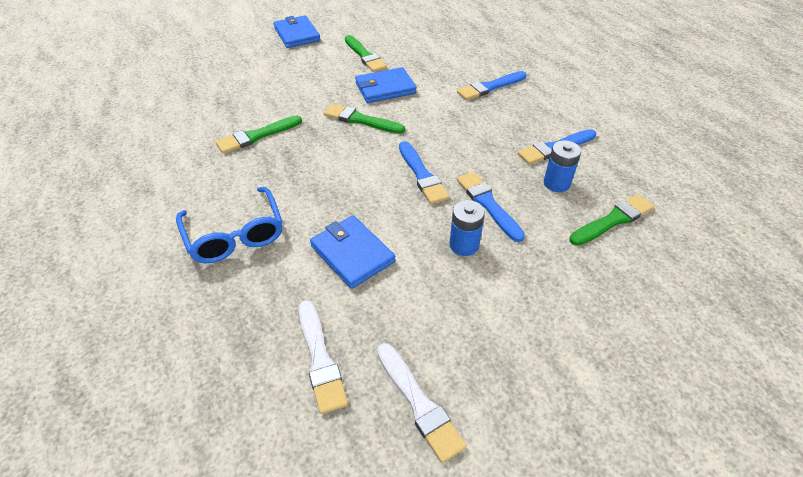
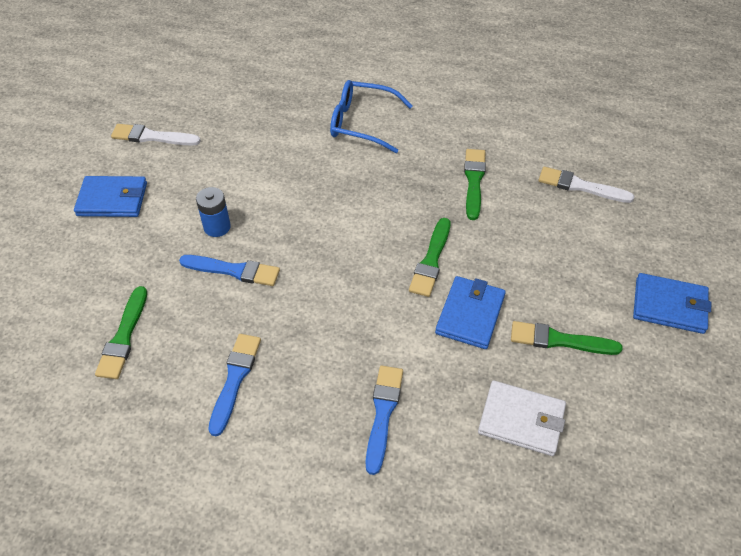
camera: 130 degrees right, 5 degrees up
white brush [299,300,348,414] -> white brush moved to [539,167,634,203]
blue wallet [310,215,396,289] -> blue wallet moved to [74,176,147,217]
green brush [324,104,405,134] -> green brush turned 135 degrees clockwise [409,218,450,297]
blue brush [399,141,449,204] -> none
blue battery [544,140,581,192] -> none
none -> white wallet [478,380,566,456]

